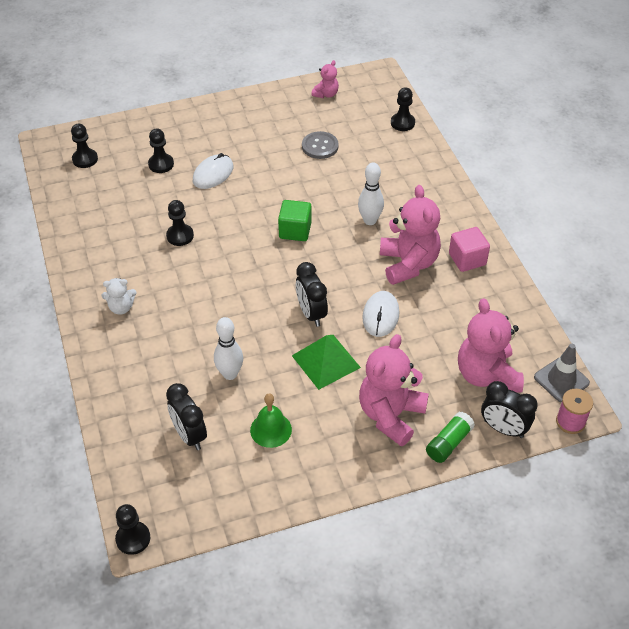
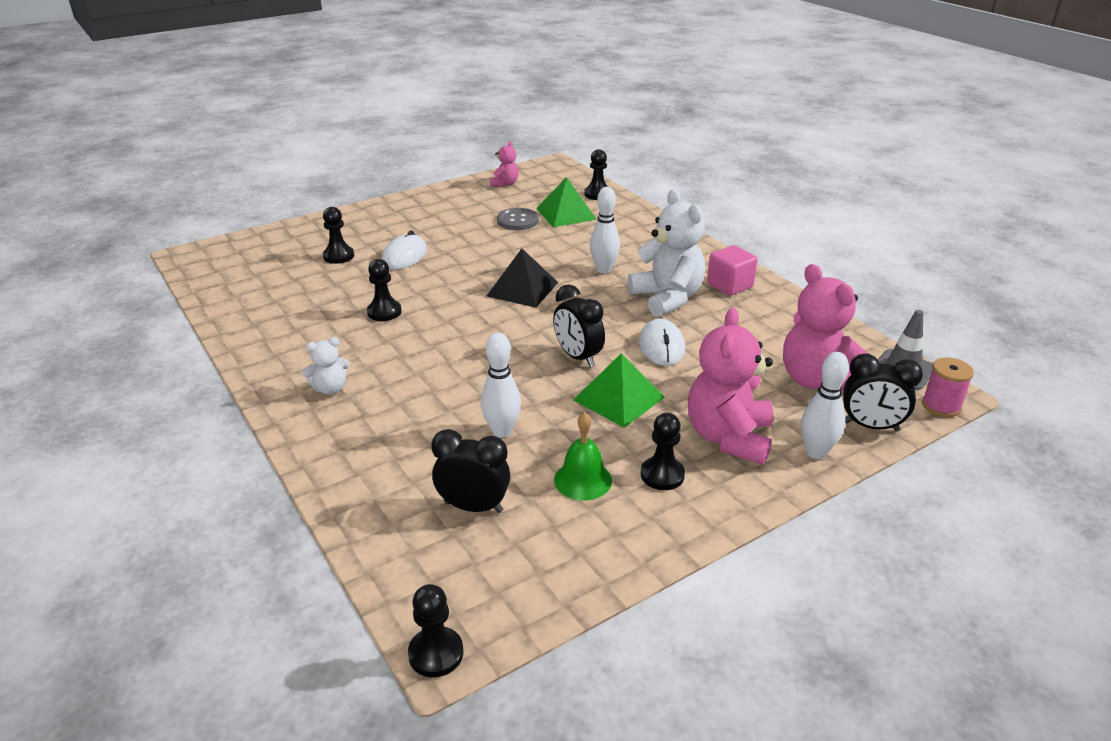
camera: 15 degrees left, 15 degrees down
black pawn [71,124,98,168] -> black pawn moved to [641,413,685,490]
black clock [166,383,207,450] -> black clock turned 150 degrees clockwise [431,429,510,513]
green cube [278,200,311,241] -> black pyramid [487,249,558,308]
pink teddy bear [380,185,441,285] -> white teddy bear [628,189,705,317]
green glue stick [426,411,475,463] -> white bowling pin [801,352,849,459]
none -> green pyramid [536,177,597,227]

